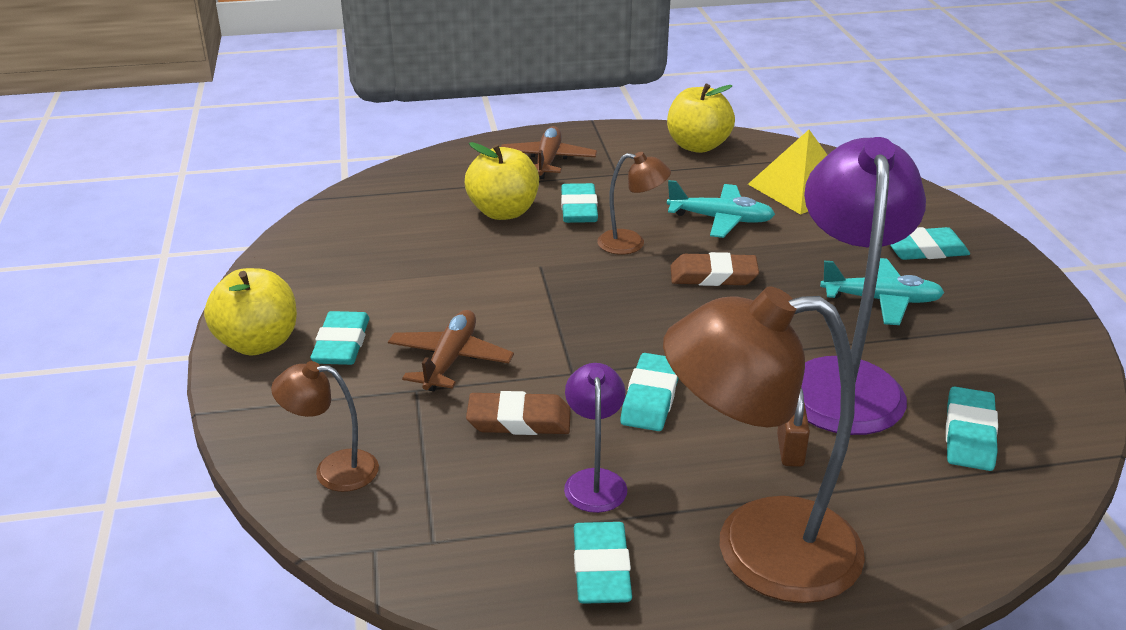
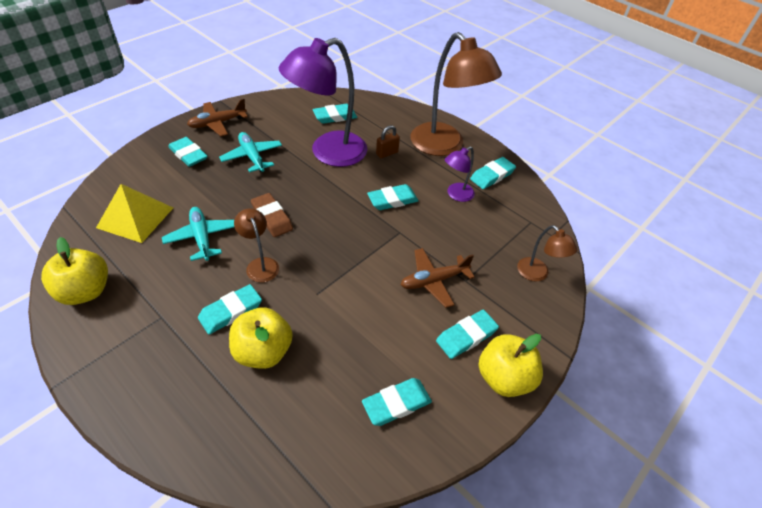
camera: 130 degrees left, 15 degrees up
brown eraser [466,391,571,435] -> none
brown plane [501,126,597,179] -> brown plane moved to [187,99,248,136]
none -> turquoise eraser [362,378,432,426]

